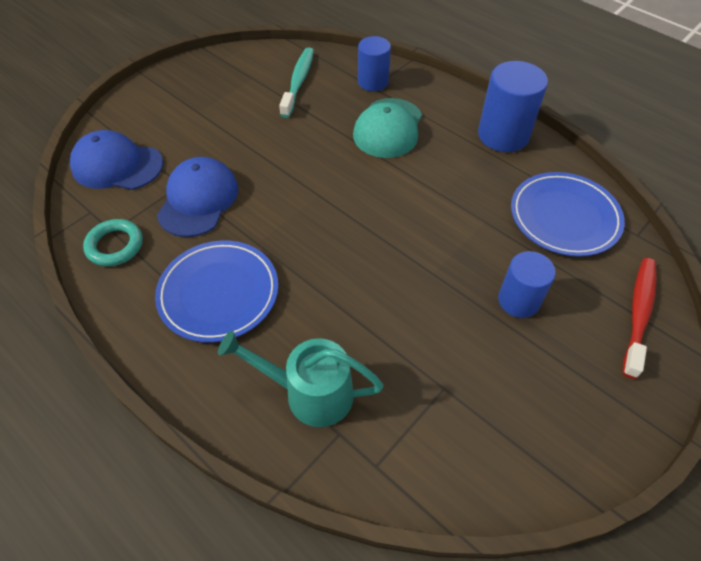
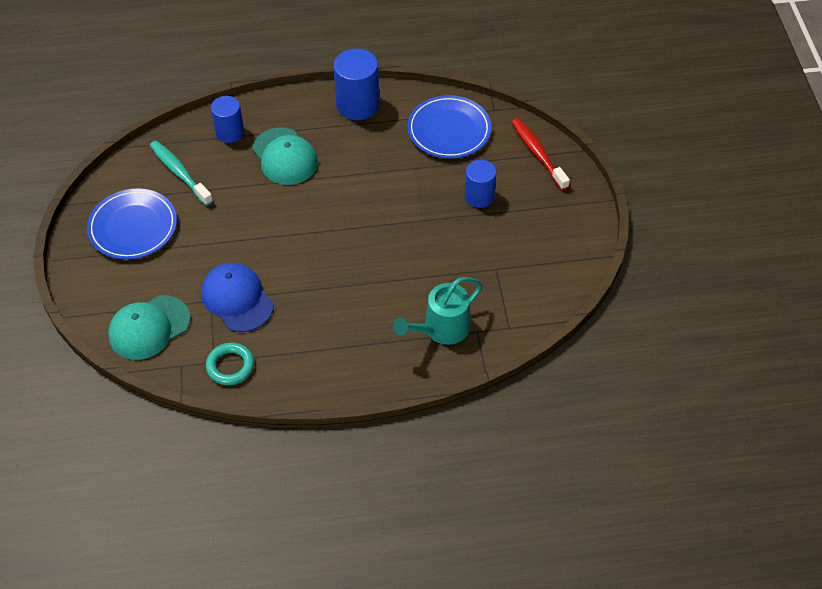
camera: 50 degrees left, 0 degrees up
blue cap [70,130,163,190] -> turquoise cap [108,295,190,360]
blue plate [155,240,278,343] -> blue plate moved to [87,189,177,260]

